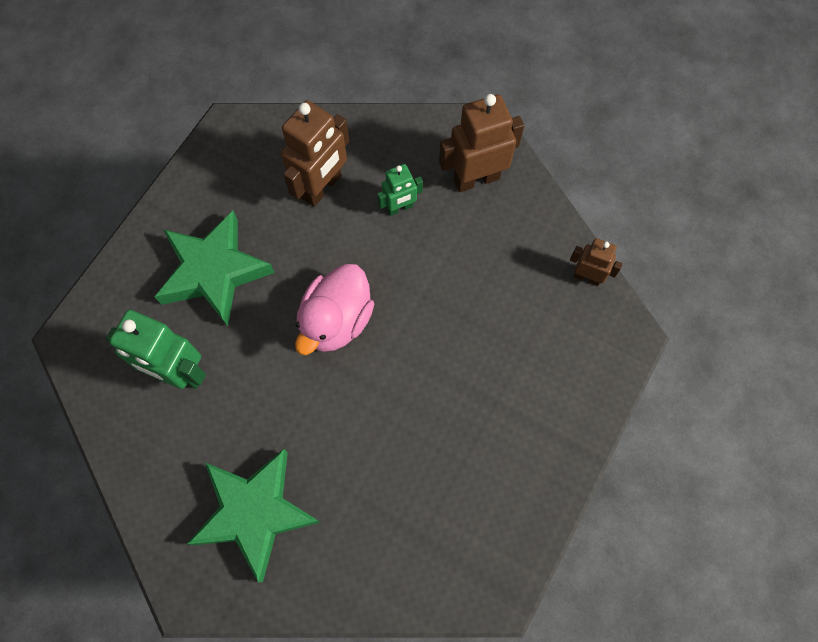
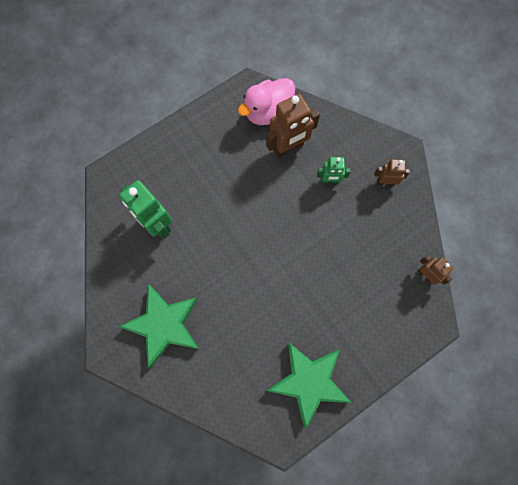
camera: 25 degrees right, 5 degrees up
green star [154,211,275,326] -> green star moved to [267,343,351,430]
pink duck [295,264,374,355] -> pink duck moved to [238,78,295,125]
brown robot [439,94,524,192] -> brown robot [375,159,410,186], size x0.57

